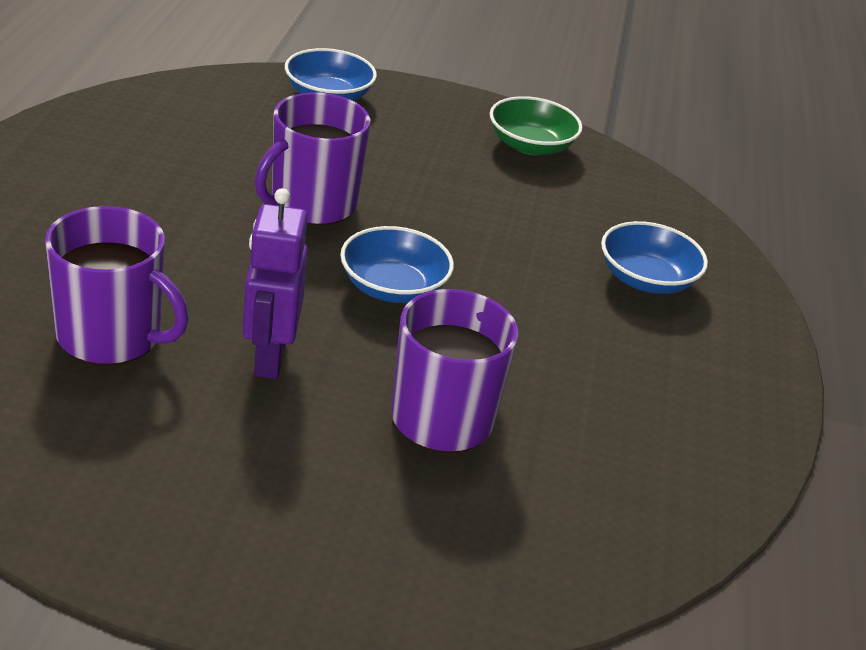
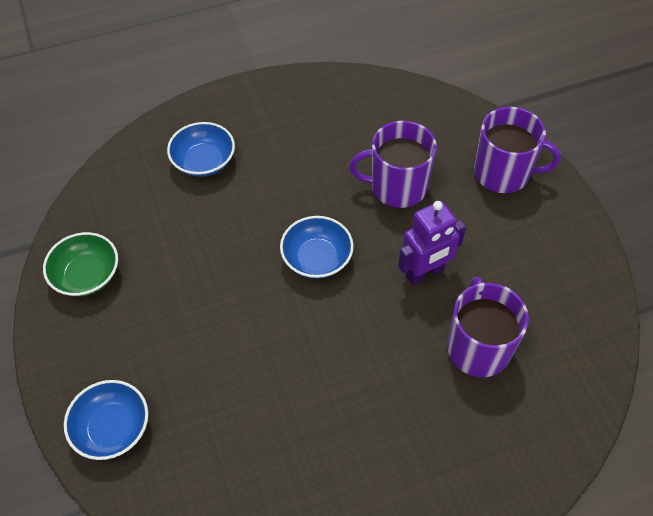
camera: 115 degrees left, 20 degrees up
purple mug [255,92,370,225] -> purple mug moved to [474,107,561,194]

